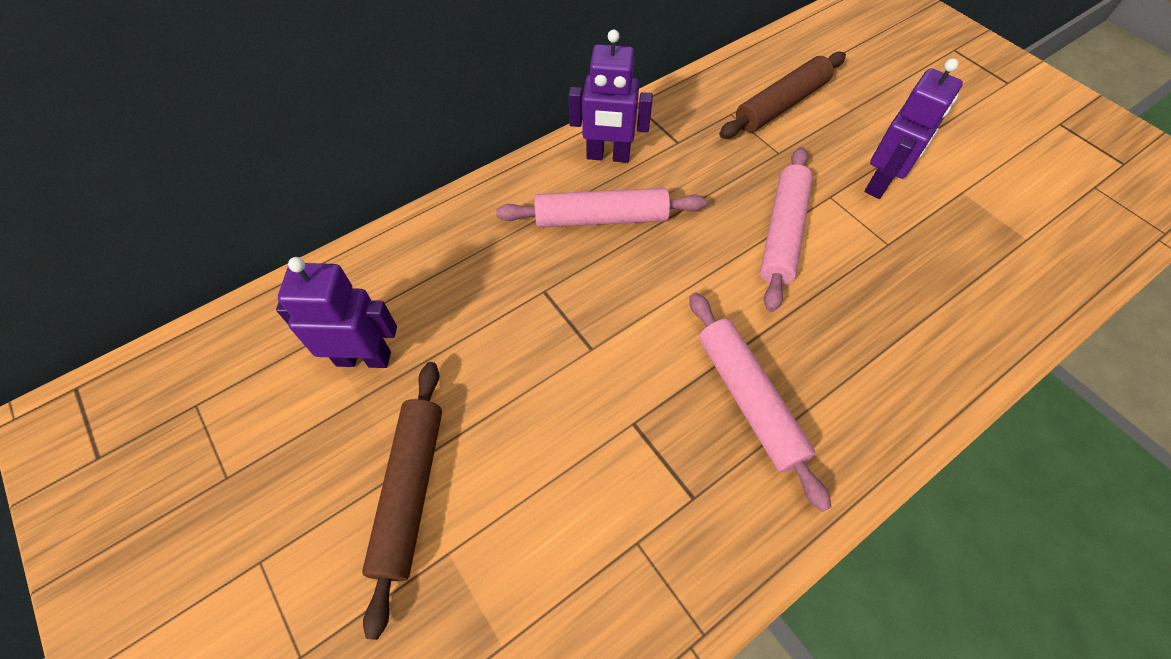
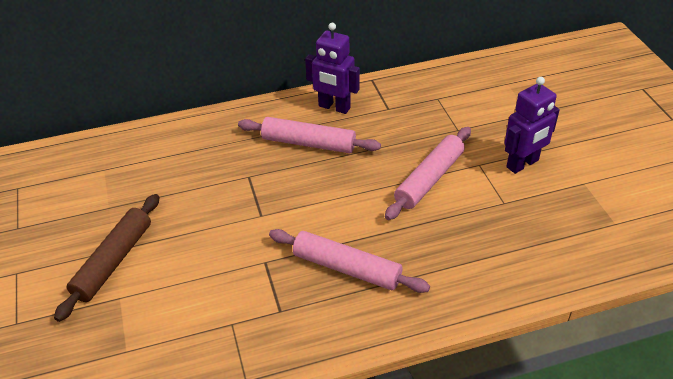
camera: 20 degrees right, 15 degrees down
purple robot [276,257,397,368] -> none
pink rolling pin [689,292,831,512] -> pink rolling pin turned 60 degrees counterclockwise [269,229,430,293]
brown rolling pin [719,52,846,139] -> none

